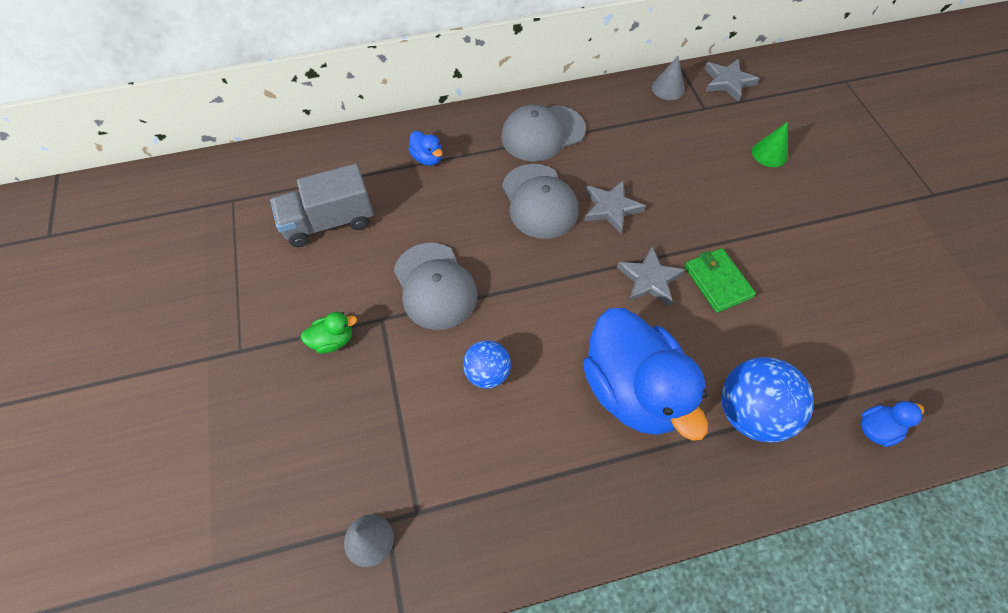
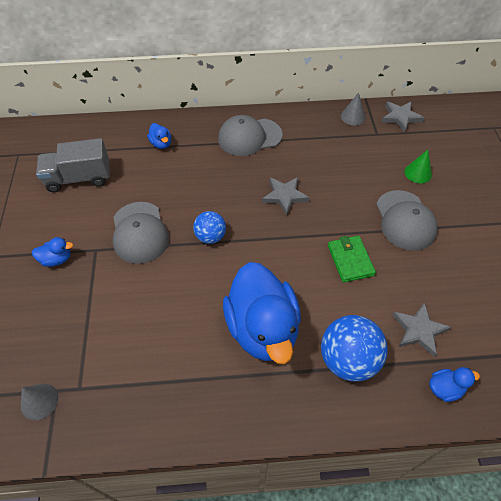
camera: 10 degrees right, 5 degrees down
green duck [301,312,357,354] -> blue duck [32,237,73,267]
blue ball [463,340,511,389] -> blue ball moved to [193,211,226,244]
grey cap [502,164,578,239] -> grey cap moved to [376,190,438,251]
grey star [617,247,686,307] -> grey star moved to [392,302,451,357]

